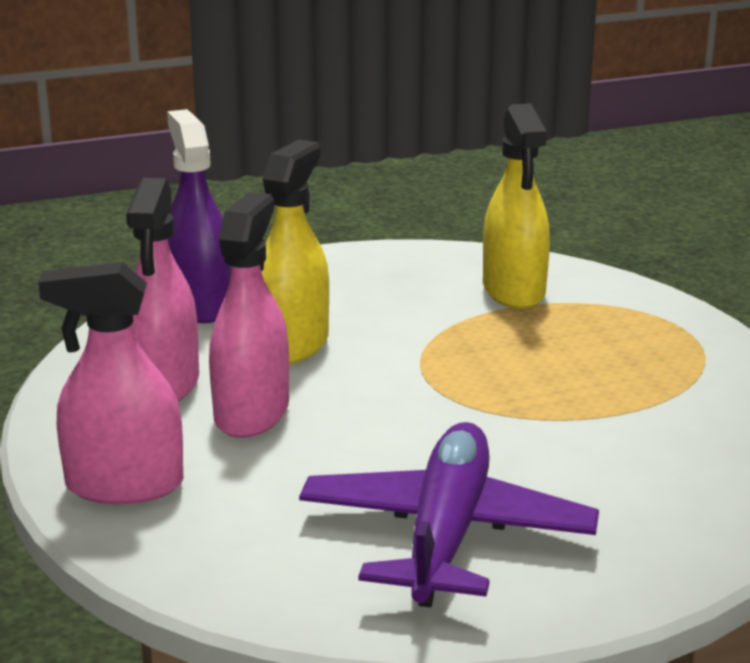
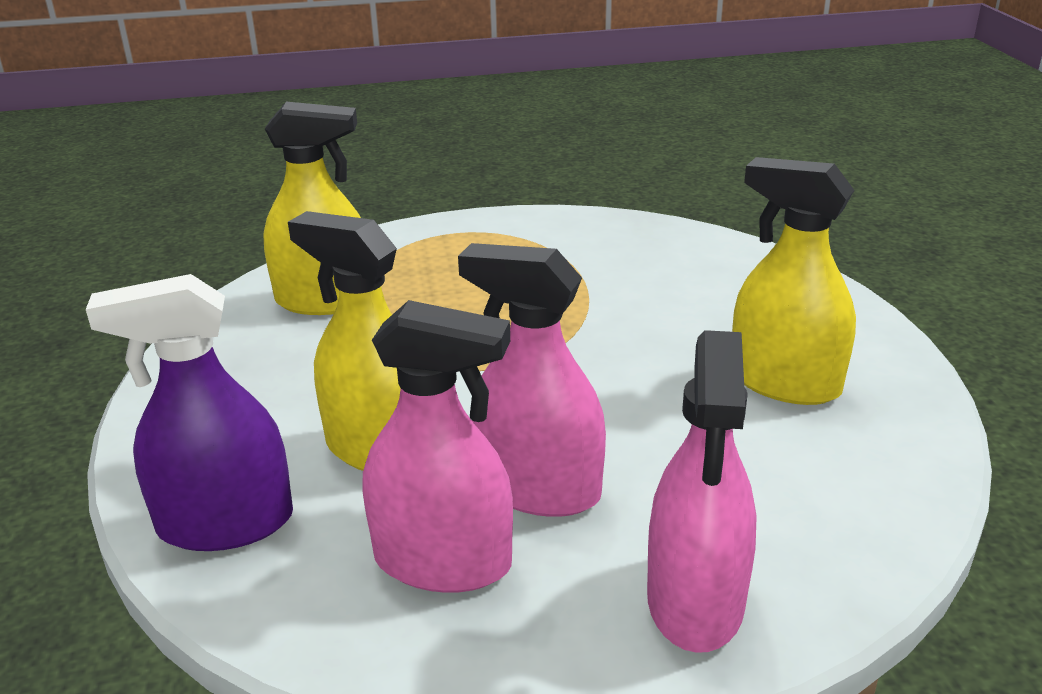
camera: 80 degrees left, 5 degrees up
purple plane [299,422,599,607] -> yellow spray bottle [732,157,856,405]

